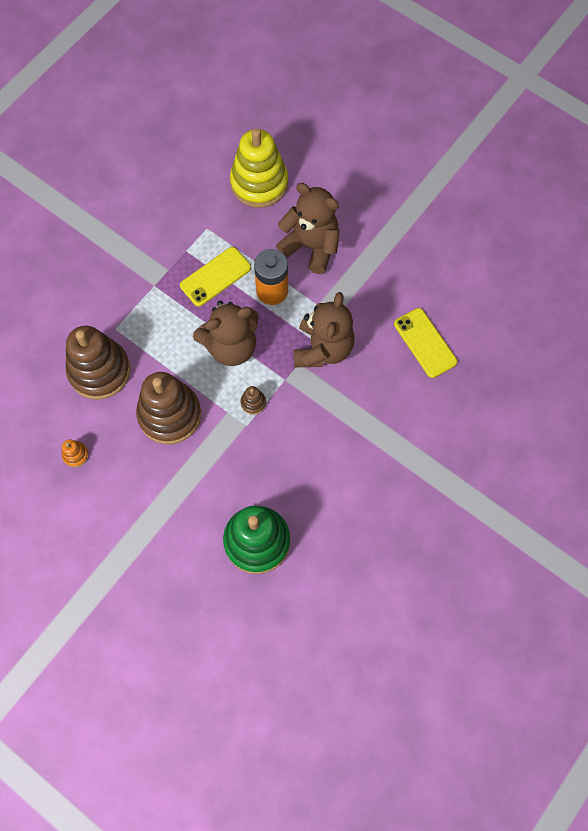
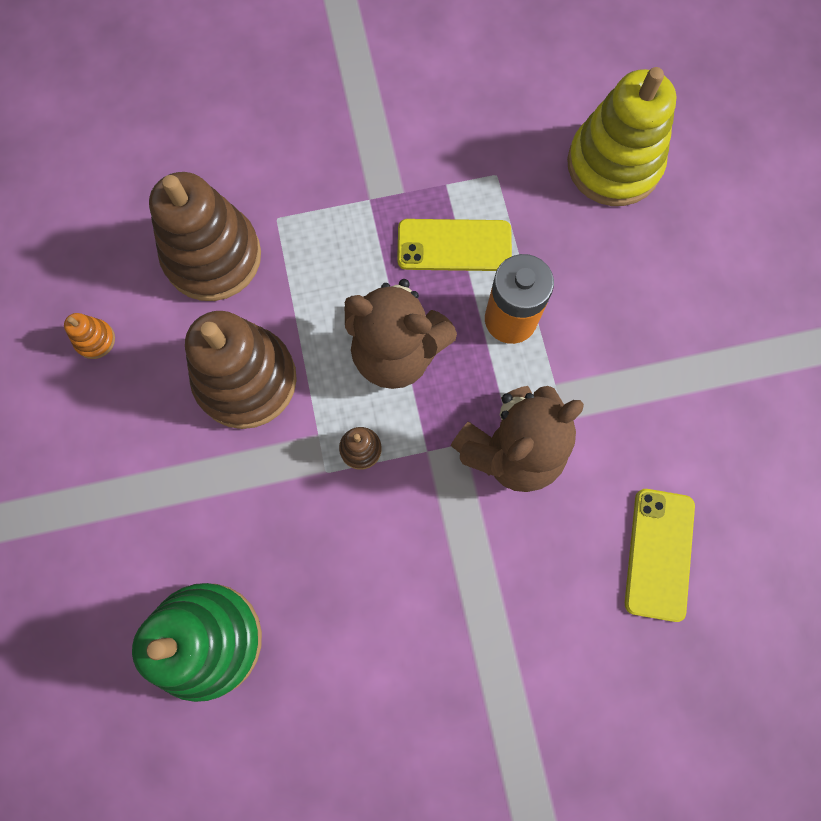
camera: 40 degrees right, 5 degrees up
brown teddy bear [276,183,339,274] -> none

